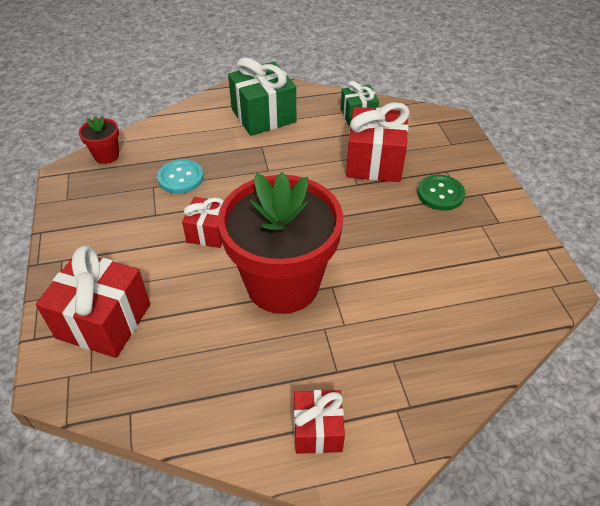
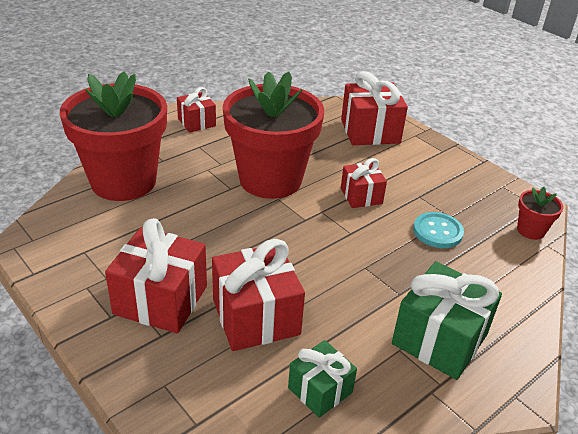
camera: 150 degrees right, 10 degrees down
green button [417,175,465,211] -> red gift [105,218,207,333]
none -> red flower pot [60,71,167,201]

